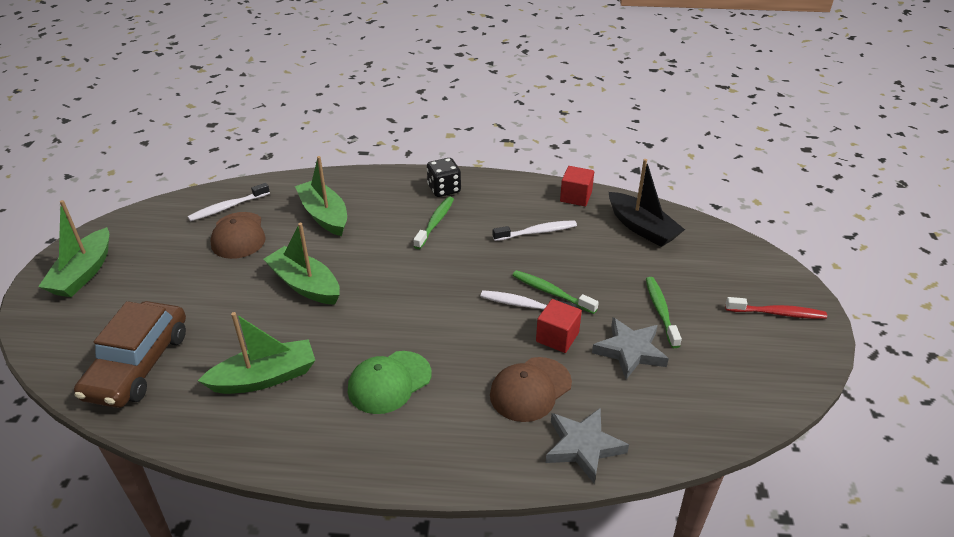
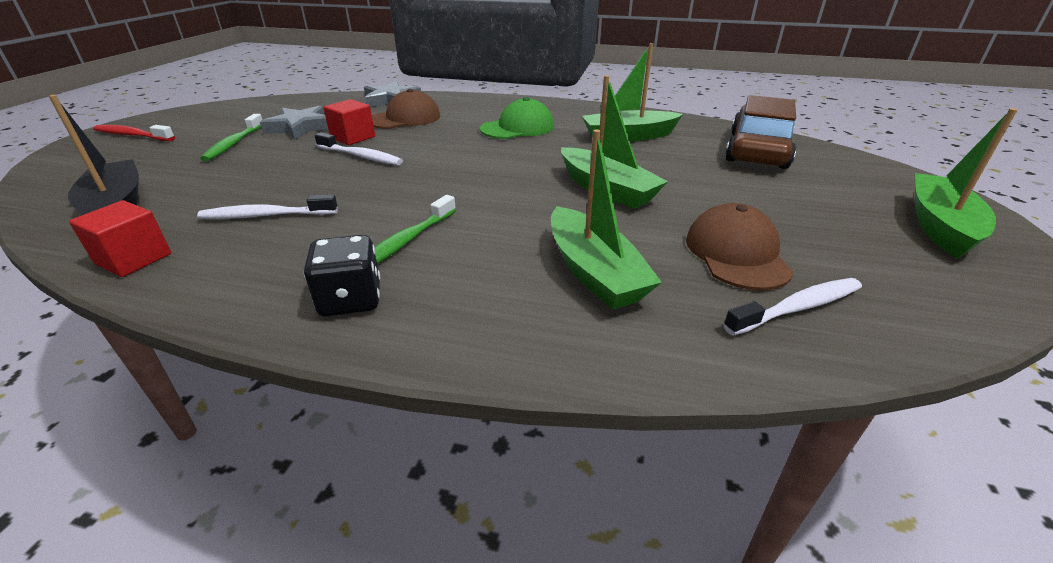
camera: 170 degrees left, 5 degrees down
green toothbrush [512,270,599,314] -> none

